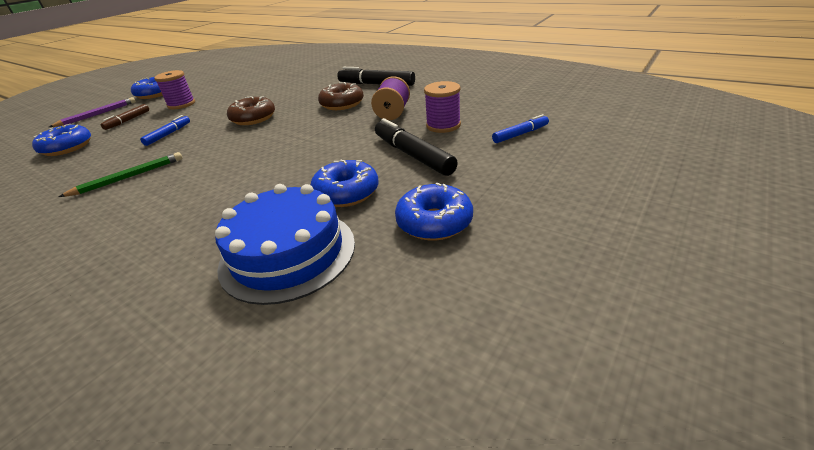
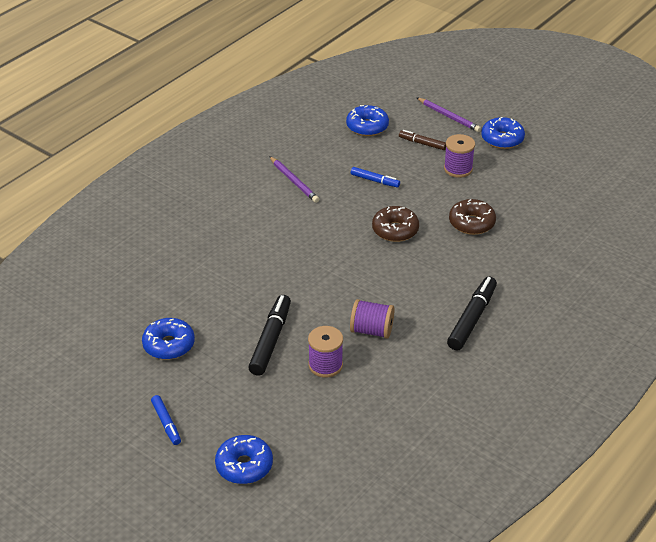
camera: 90 degrees right, 5 degrees up
green pencil [59,152,183,197] -> purple pencil [269,156,319,203]
blue cake [215,184,355,305] -> none
blue donut [311,160,379,207] -> blue donut moved to [215,435,273,484]
brown donut [318,82,364,110] -> brown donut moved to [449,199,496,235]
black marker [375,118,458,176] -> black marker turned 45 degrees counterclockwise [248,295,291,376]
blue marker [492,114,549,143] -> blue marker moved to [151,395,181,445]

